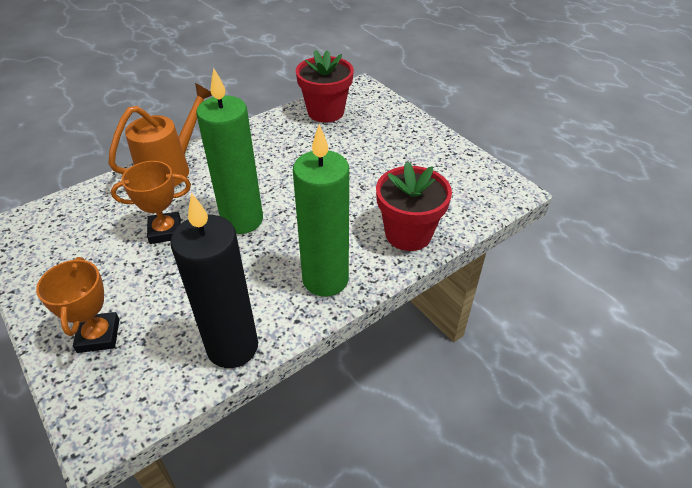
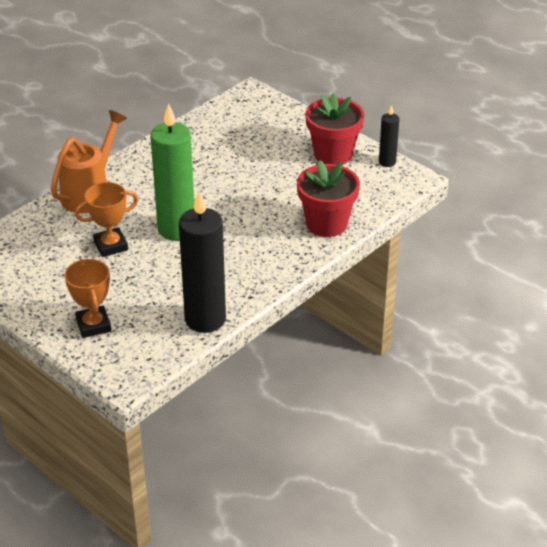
camera: 10 degrees left, 5 degrees down
green candle [293,124,349,297] -> none
red flower pot [296,50,354,123] -> red flower pot moved to [305,93,364,165]
none -> black candle [379,105,399,167]

